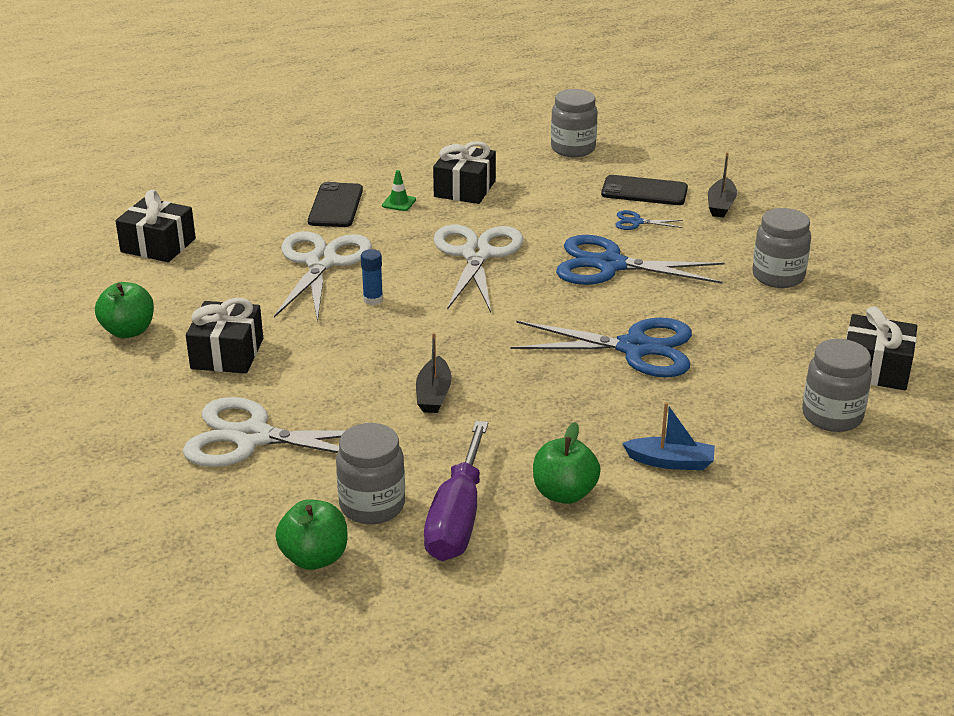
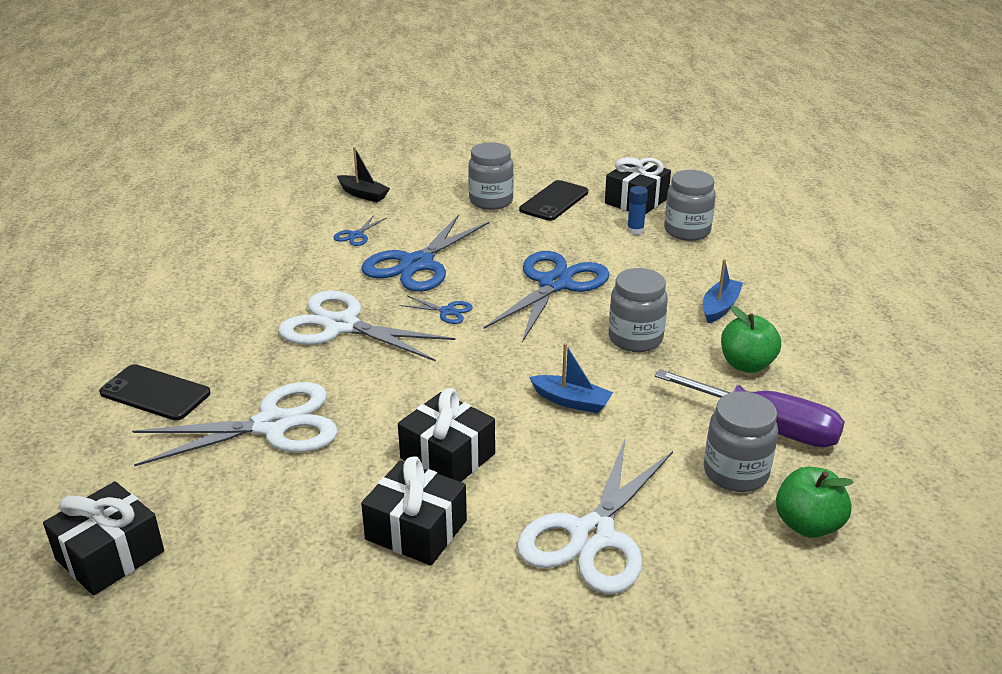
camera: 70 degrees left, 0 degrees up
green apple [95,282,154,338] -> none
white scissors [274,231,372,323] -> white scissors turned 135 degrees clockwise [132,382,338,467]
blue glue stick [361,249,383,305] -> blue glue stick moved to [627,186,648,235]
green traffic cone [382,170,416,211] -> none
black boat [416,333,452,413] -> blue boat [529,343,613,414]
black gift [433,141,496,204] -> black gift moved to [398,388,495,482]
grey jar [551,89,598,157] -> grey jar moved to [609,268,668,352]
black phone [601,175,688,205] -> black phone moved to [519,180,588,221]
none -> blue scissors [399,296,473,324]

